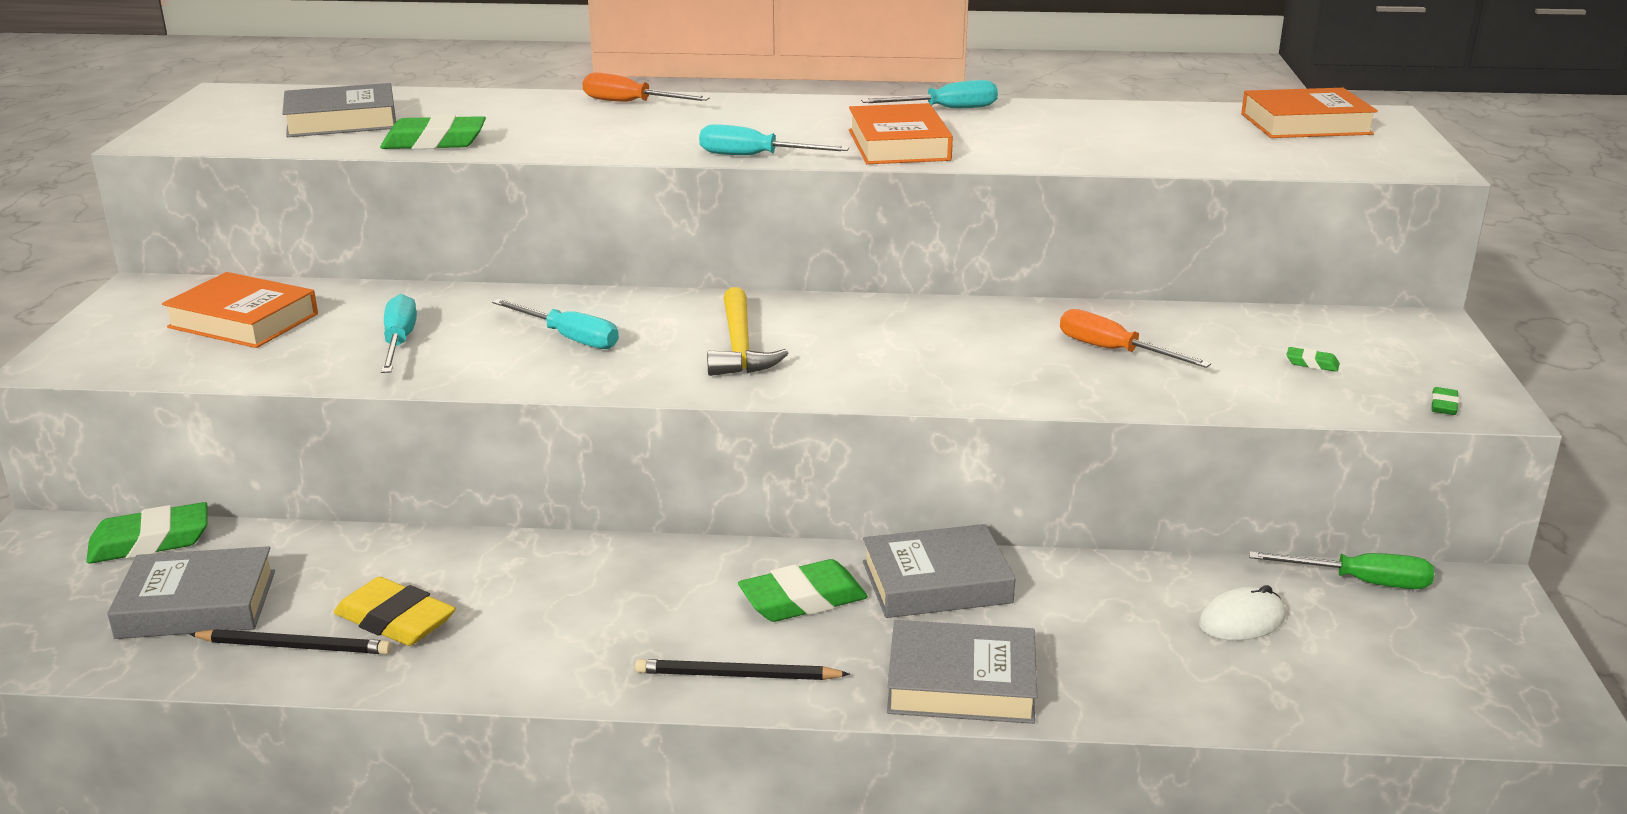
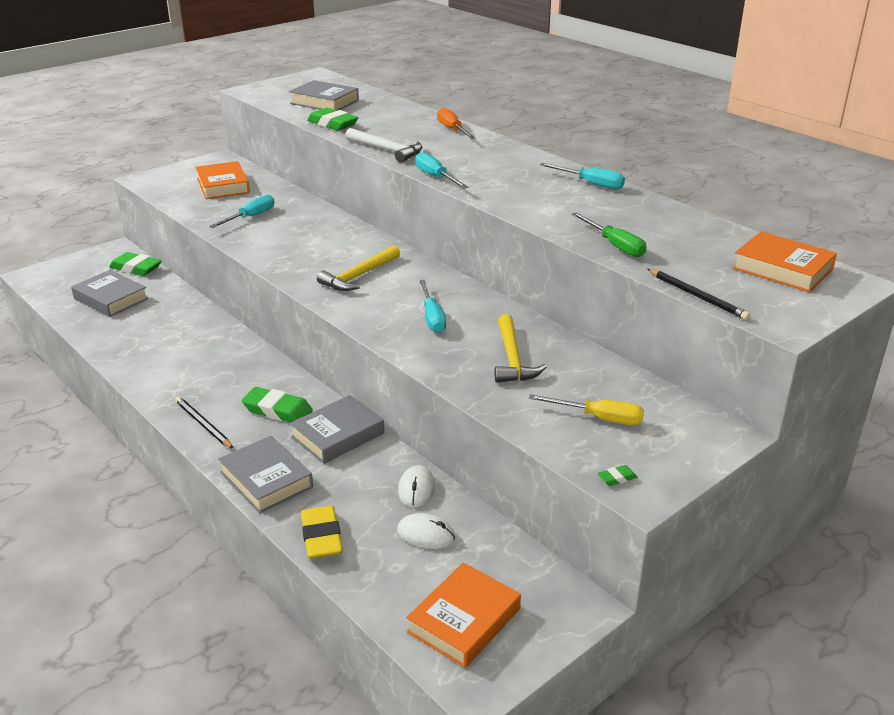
camera: 45 degrees right, 5 degrees up
black pencil [189,629,392,654] -> black pencil moved to [647,269,750,320]
yellow eraser [334,577,456,646] -> yellow eraser moved to [301,505,343,559]
turquoise screwdriver [492,299,619,349] -> turquoise screwdriver moved to [419,280,446,333]
orange book [849,103,953,164] -> orange book moved to [406,562,521,668]
grey book [863,524,1016,618] -> grey book turned 75 degrees counterclockwise [290,395,384,464]
orange screwdriver [1060,309,1211,368] -> yellow hammer [494,314,547,383]
green screwdriver [1249,551,1434,589] -> green screwdriver moved to [572,212,647,257]
green eraser [1286,347,1340,372] -> yellow screwdriver [529,394,644,425]
none -> white hammer [345,128,422,163]
none -> white mouse [398,465,435,508]

